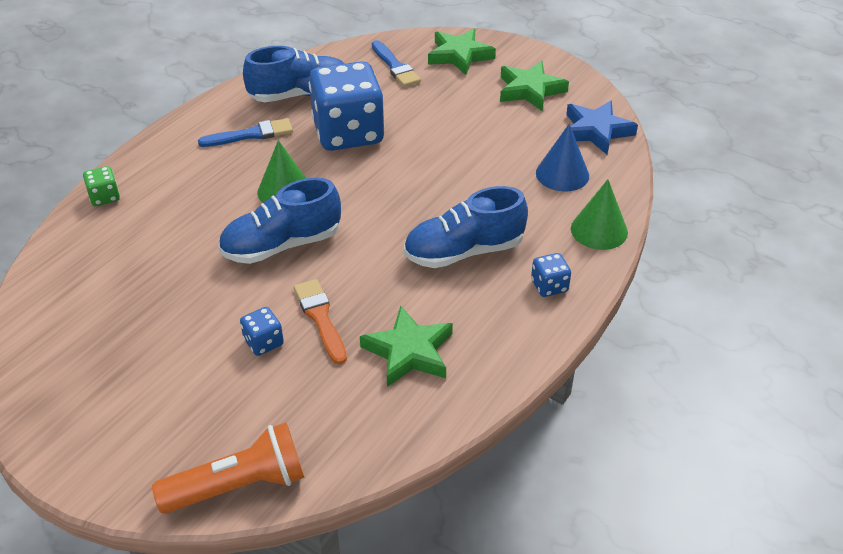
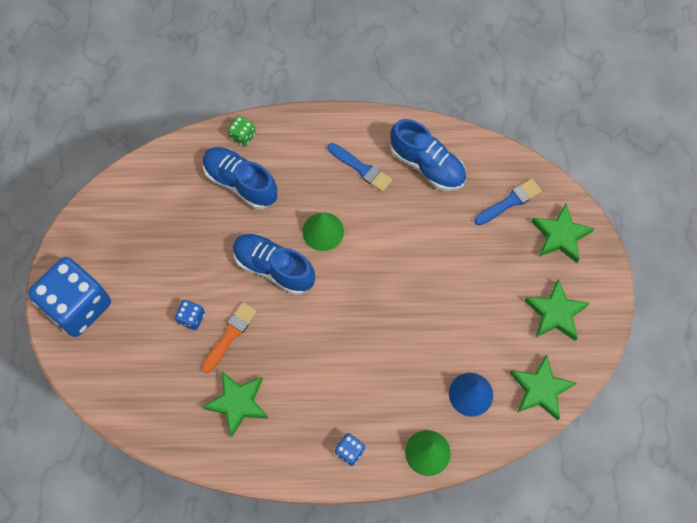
camera: 55 degrees right, 25 degrees up
orange flashlight [152,422,305,514] -> none
blue dice [309,61,385,151] -> blue dice moved to [28,257,111,337]
blue brush [372,40,421,87] -> blue brush turned 150 degrees counterclockwise [474,179,542,225]
blue shoe [404,186,528,268] -> blue shoe moved to [203,147,278,209]
blue star [566,101,638,155] -> green star [510,354,576,420]

